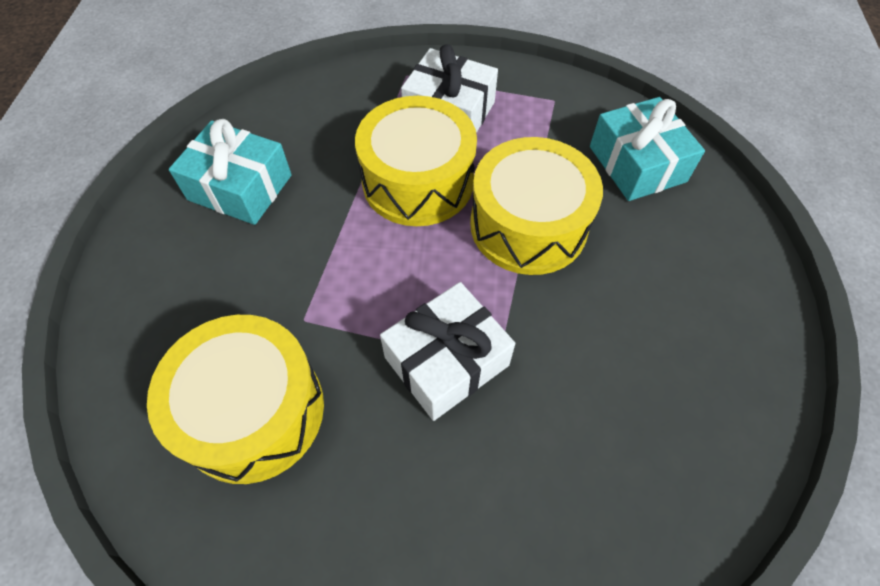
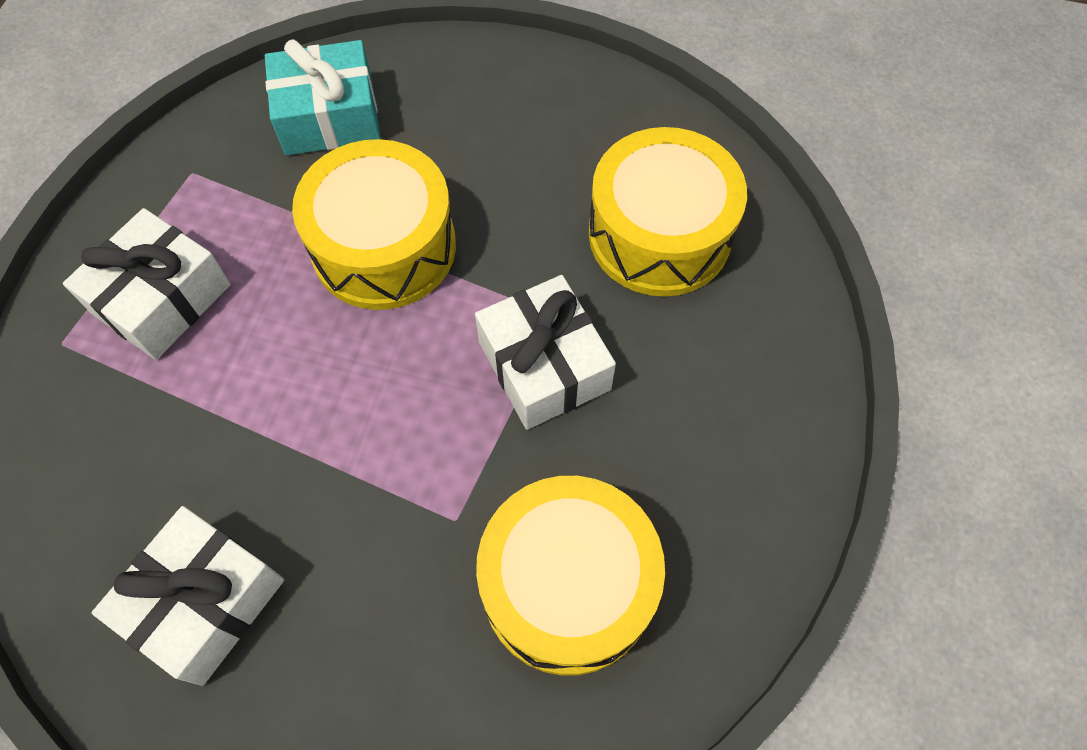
camera: 80 degrees left, 5 degrees up
turquoise gift [169,119,292,225] -> white gift [92,506,284,686]
yellow drum [355,96,477,226] -> yellow drum moved to [589,127,747,297]

